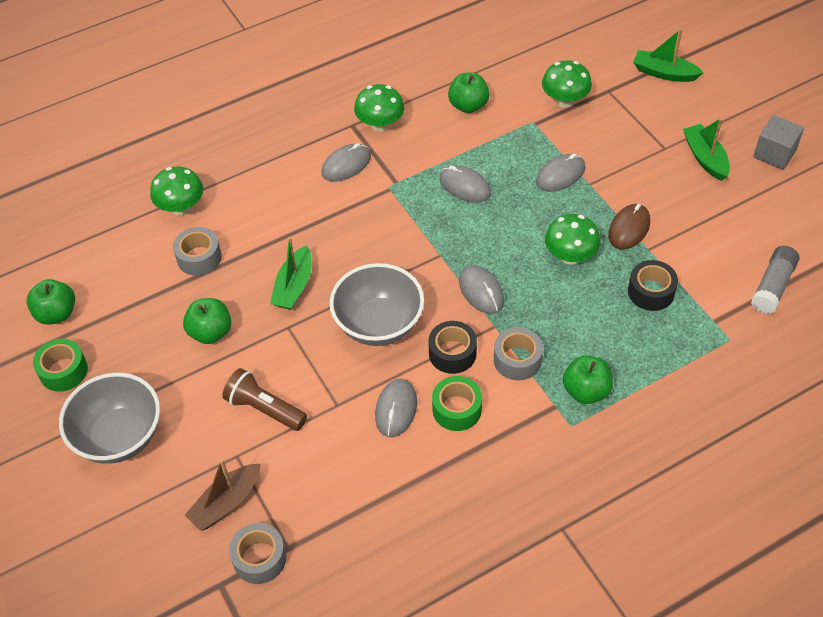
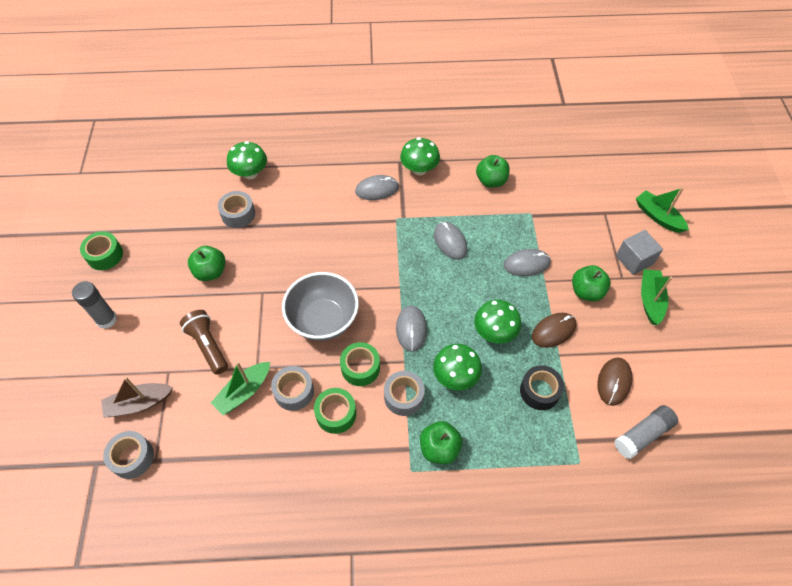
camera: 25 degrees right, 5 degrees up
green apple [27,279,75,325] -> green apple moved to [572,265,611,301]
grey bowl [59,373,160,464] -> grey glue stick [72,281,117,329]
green boat [270,237,312,310] -> green boat moved to [211,362,270,415]
grey mouse [375,379,417,437] -> grey tape [271,366,314,411]
black tape [429,321,477,374] -> green tape [340,342,380,386]
green mushroom [542,60,592,108] -> green mushroom moved to [433,344,482,390]
grey cube [753,115,804,170] -> grey cube moved to [616,230,663,275]
none -> brown mouse [598,357,632,406]

